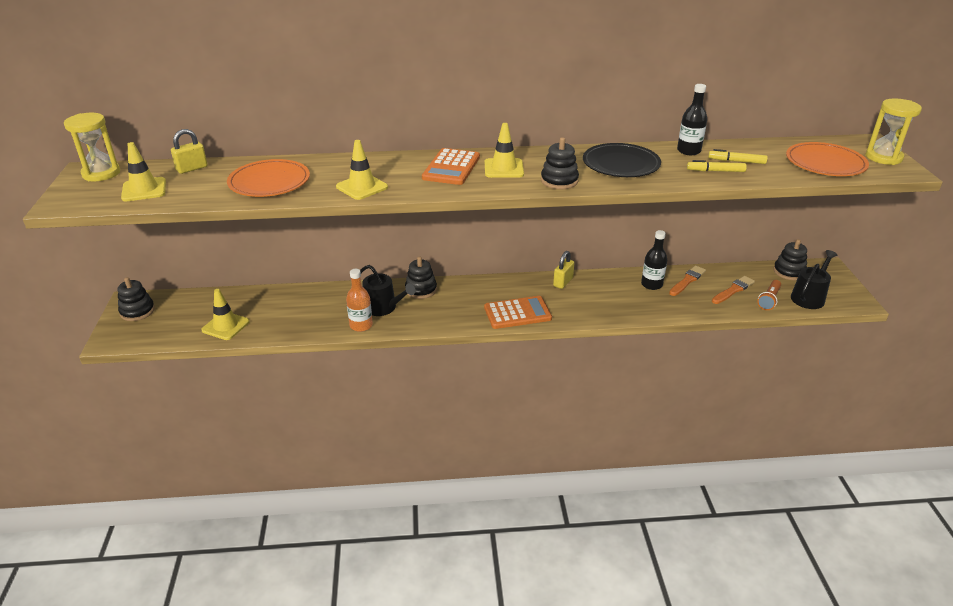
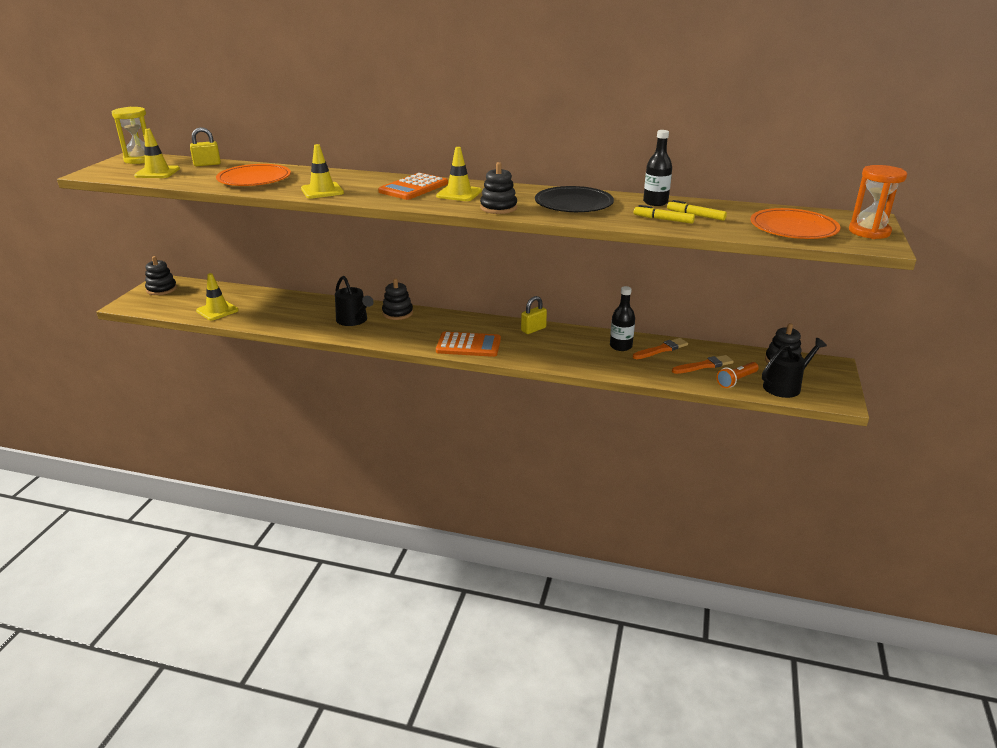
camera: 20 degrees right, 5 degrees down
orange bottle [346,269,373,332] -> none
yellow hourglass [866,99,922,165] -> orange hourglass [849,165,907,239]

